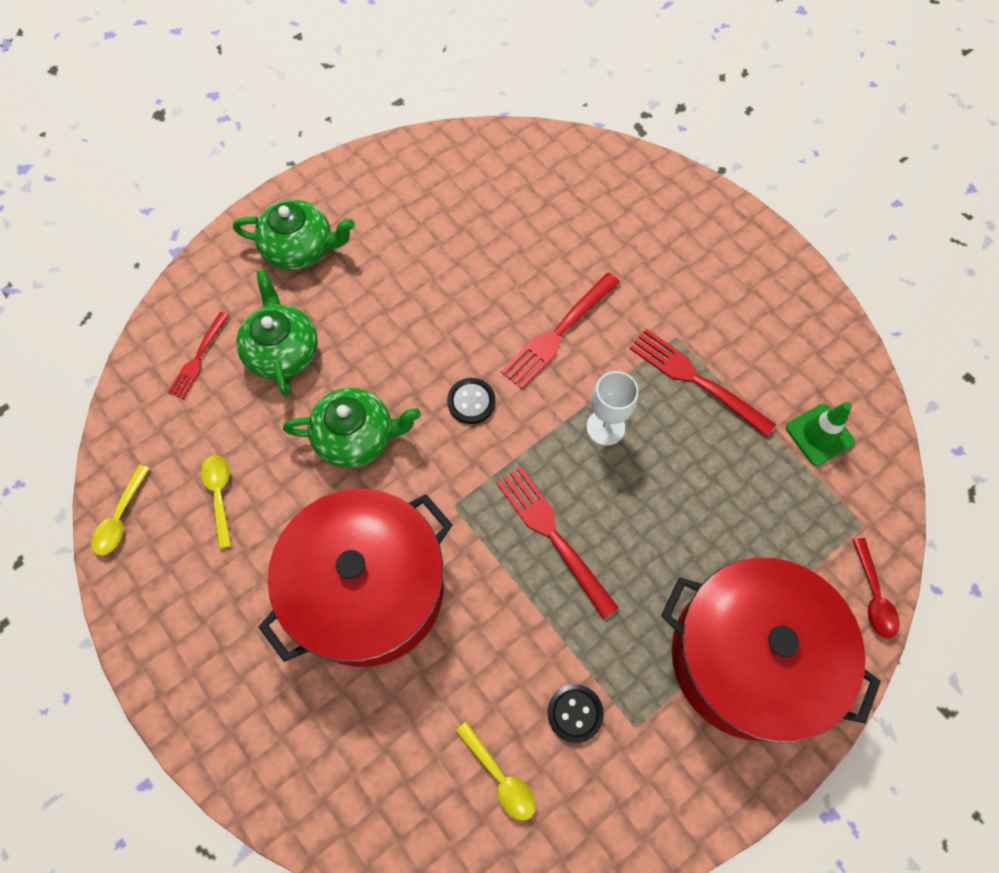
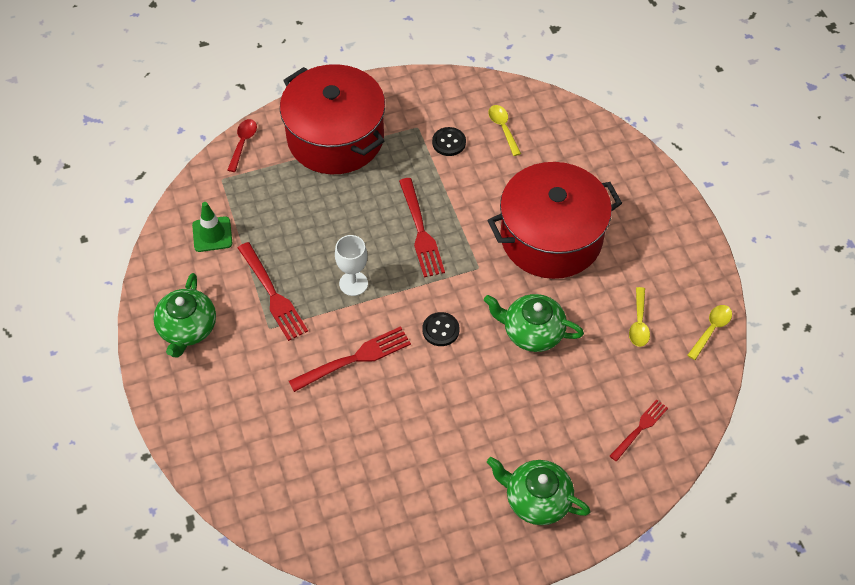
camera: 160 degrees left, 10 degrees down
green teapot [236,269,318,397] -> green teapot moved to [153,273,216,358]

